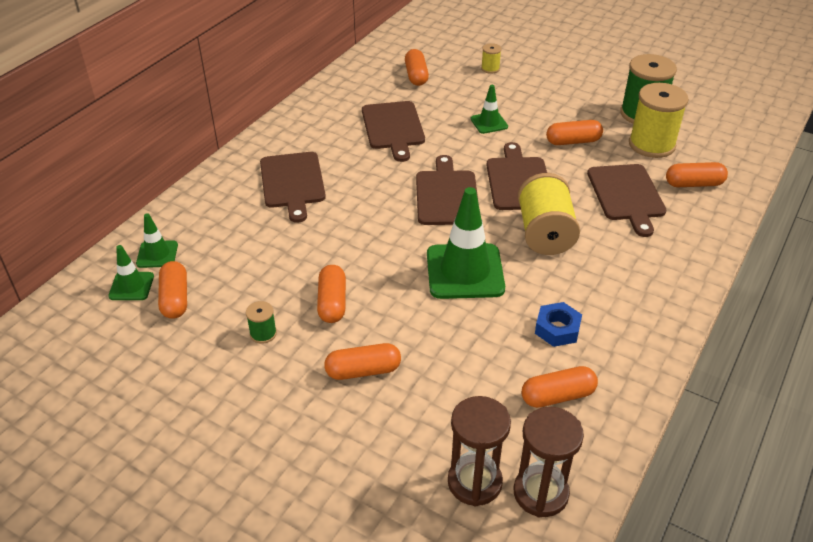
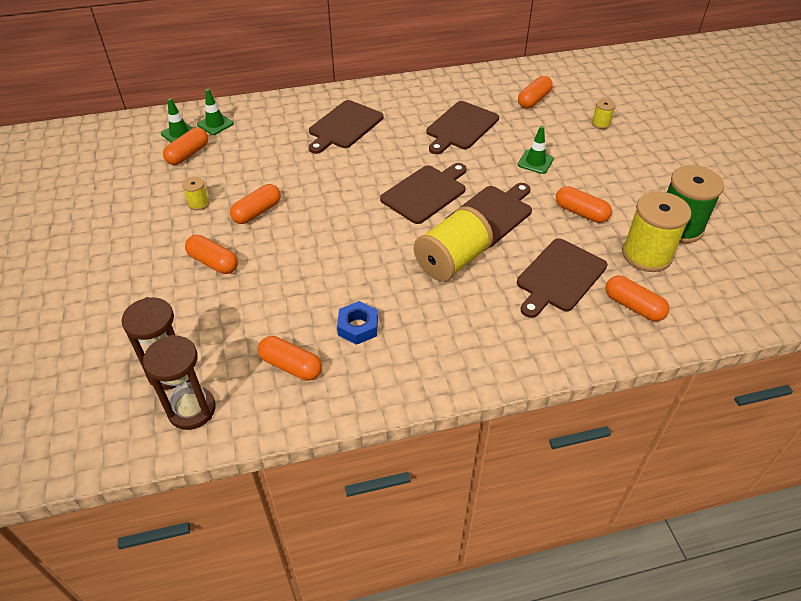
camera: 45 degrees right, 5 degrees up
green spool [246,301,277,344] -> yellow spool [182,177,209,211]
green traffic cone [427,187,505,299] -> none

